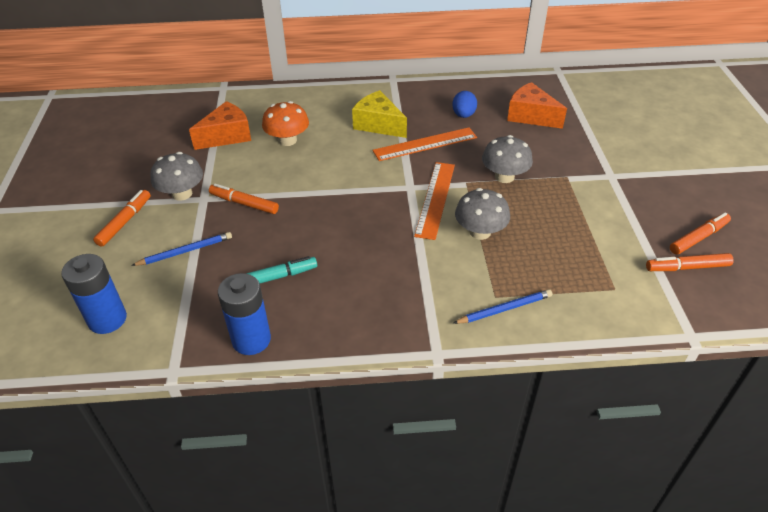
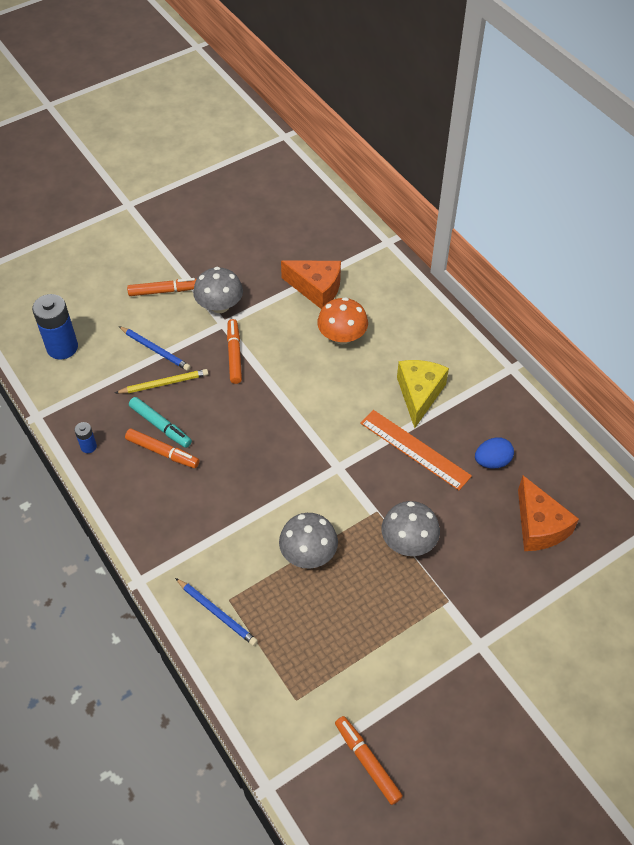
camera: 60 degrees right, 10 degrees up
blue battery [218,273,271,355] -> blue battery [74,422,97,453], size x0.48
orange ruler [414,162,455,240] -> none
orange cheese [507,82,567,129] -> orange cheese turned 150 degrees clockwise [518,476,579,551]
orange marker [670,213,731,255] -> orange marker moved to [125,429,199,468]
none -> yellow pencil [115,369,209,394]

